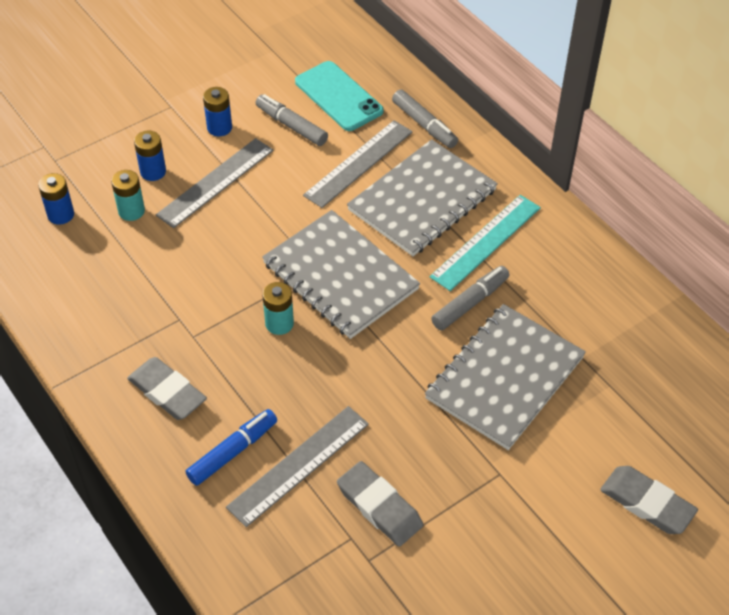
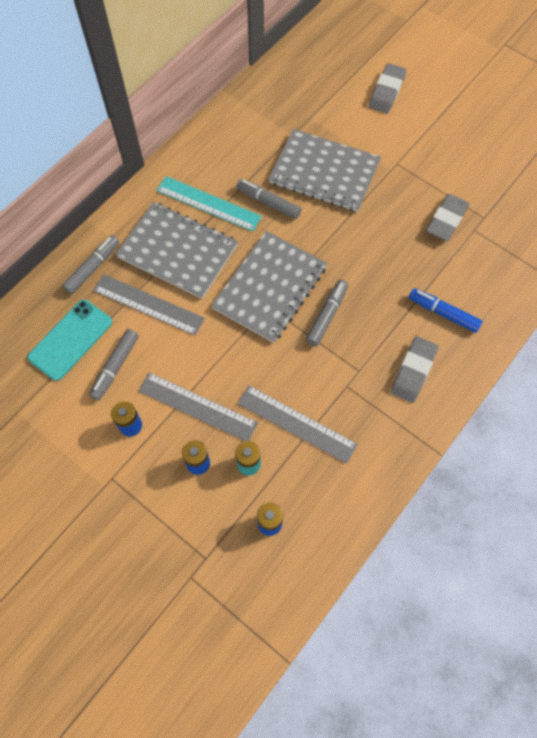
camera: 105 degrees left, 15 degrees up
grey ruler [226,406,369,527] -> grey ruler moved to [237,385,358,464]
turquoise battery [263,282,294,335] -> grey marker [306,280,348,347]

